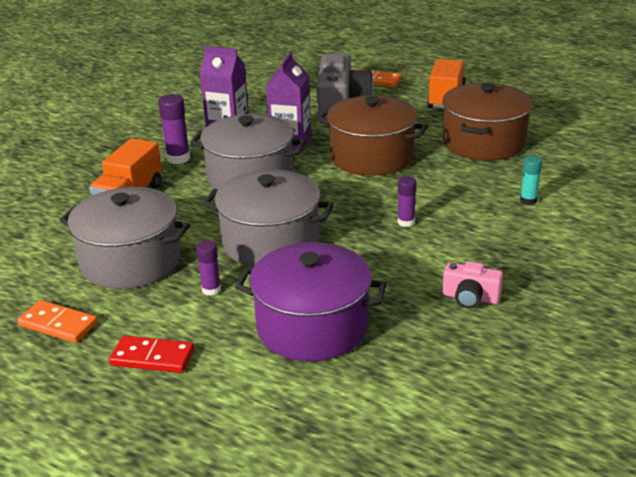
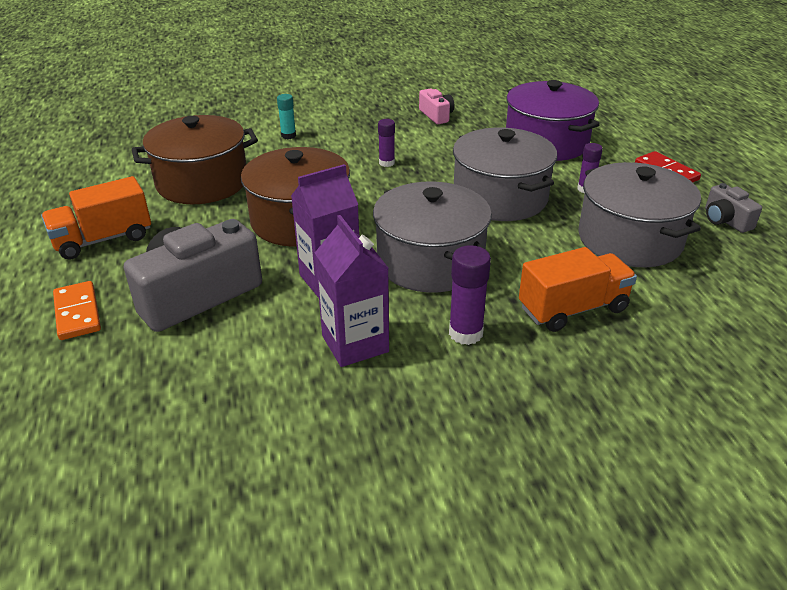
camera: 135 degrees left, 5 degrees up
orange domino [17,300,98,343] -> grey camera [705,183,762,233]

